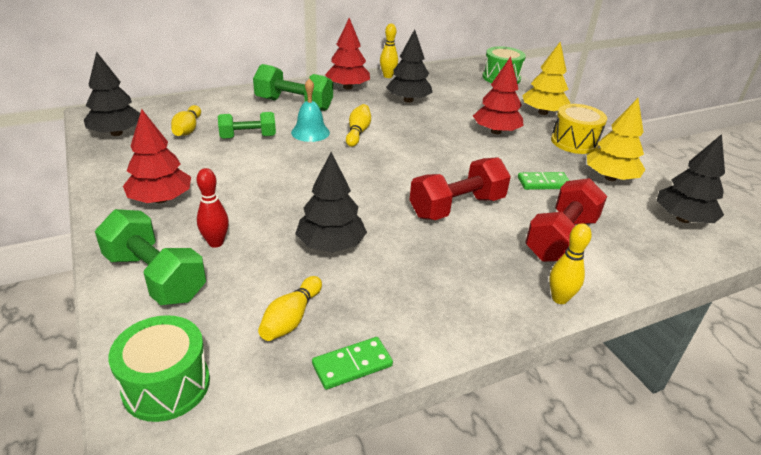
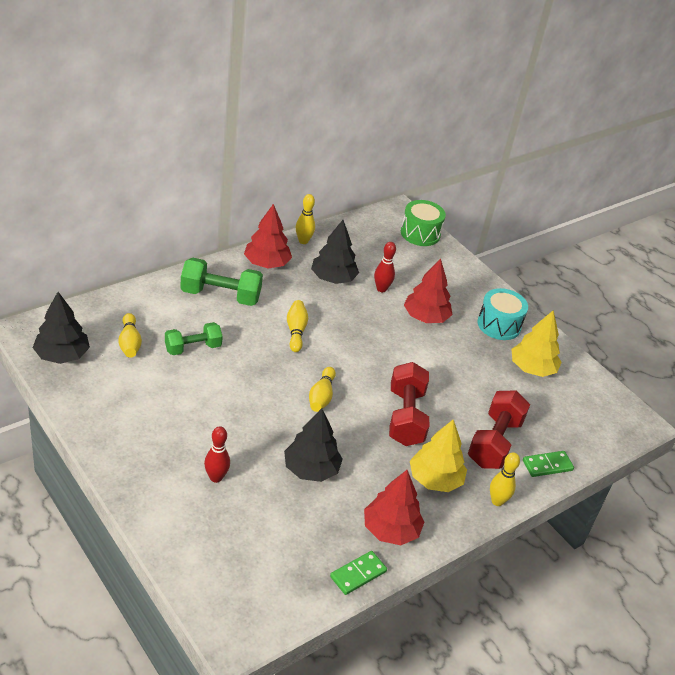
camera: 15 degrees left, 5 degrees up
green dumbbell [95,209,206,305] -> none
green drum [108,315,210,422] -> none
red tree [123,109,191,203] -> red tree moved to [364,470,424,545]
yellow bowling pin [258,276,322,341] -> yellow bowling pin moved to [309,367,336,412]
turquoise bell [291,78,330,142] -> none
red dumbbell [409,157,511,220] -> red dumbbell turned 45 degrees counterclockwise [389,362,429,446]
green domino [518,172,570,190] -> green domino moved to [523,451,574,477]
yellow tree [522,42,570,115] -> yellow tree moved to [410,420,467,492]
yellow drum [551,104,607,154] -> turquoise drum [478,288,528,340]
black tree [656,134,725,223] -> none
none -> red bowling pin [374,242,396,292]

